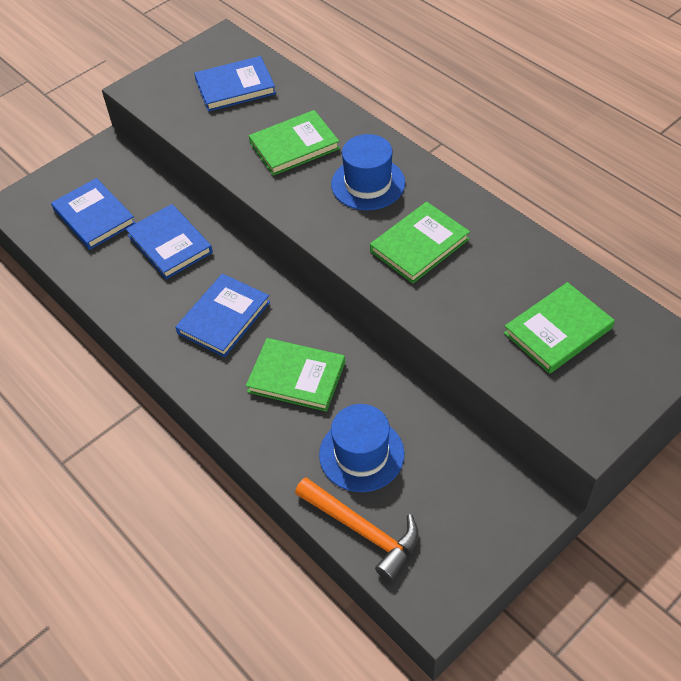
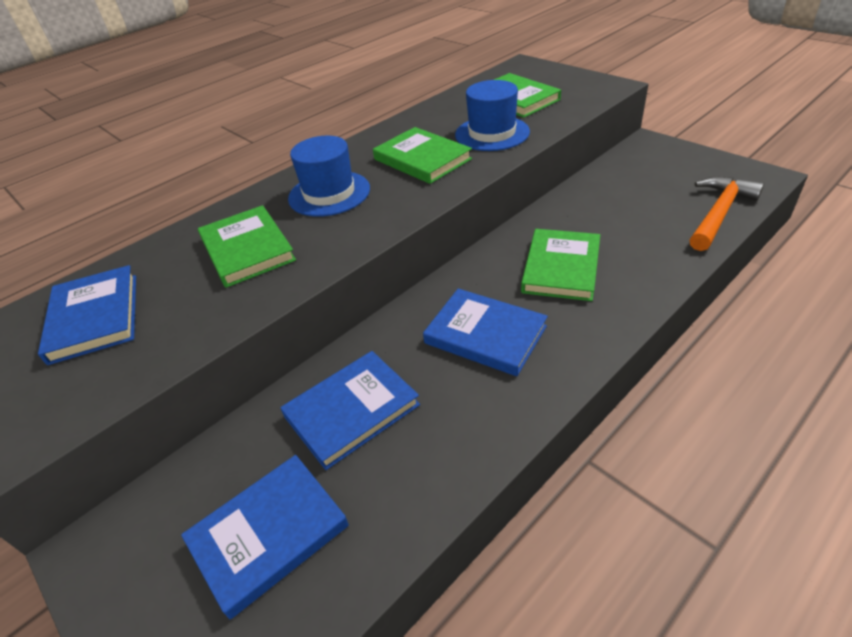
camera: 90 degrees left, 10 degrees down
blue hat [319,404,404,492] -> blue hat moved to [455,80,530,151]

